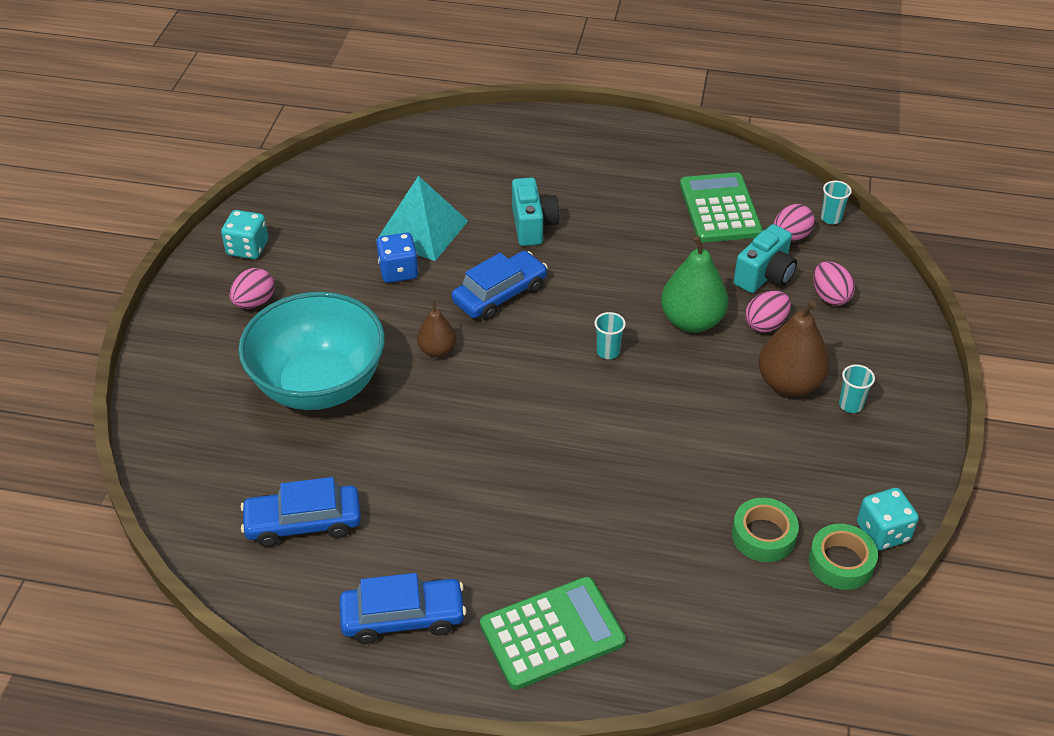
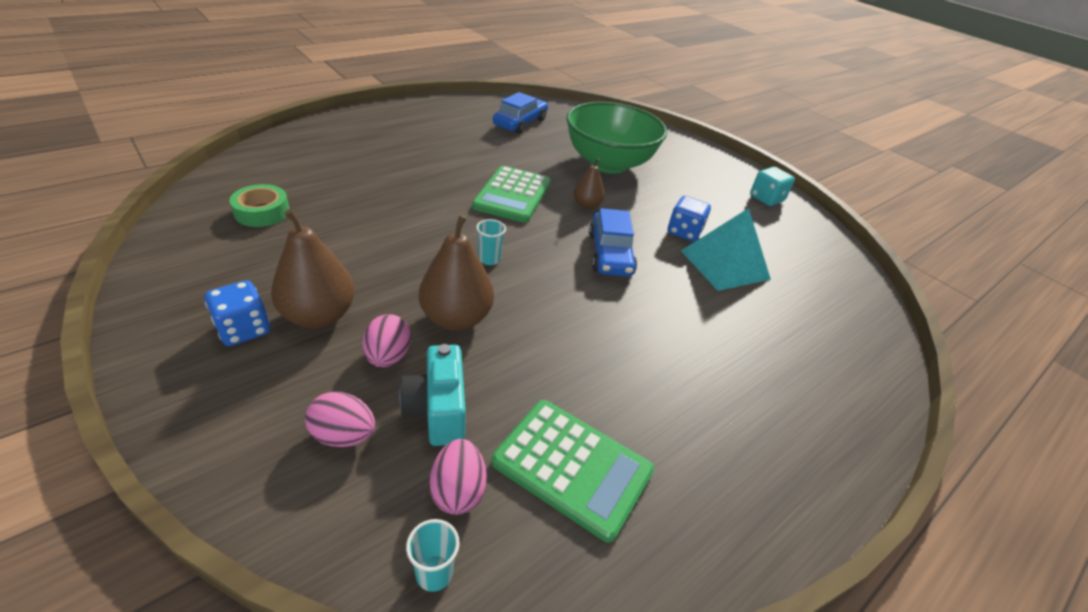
camera: 125 degrees right, 5 degrees down
pink egg [230,268,275,309] -> none
turquoise bowl [238,292,385,410] -> green bowl [566,102,667,174]
blue car [339,573,467,644] -> none
green calculator [480,577,626,690] -> green calculator moved to [472,166,551,223]
turquoise camera [512,177,559,246] -> none
green pear [661,236,728,333] -> brown pear [419,214,494,331]
green tape [809,524,878,590] -> none
turquoise cup [839,365,875,413] -> blue dice [204,280,270,346]
turquoise dice [857,488,919,551] -> none

